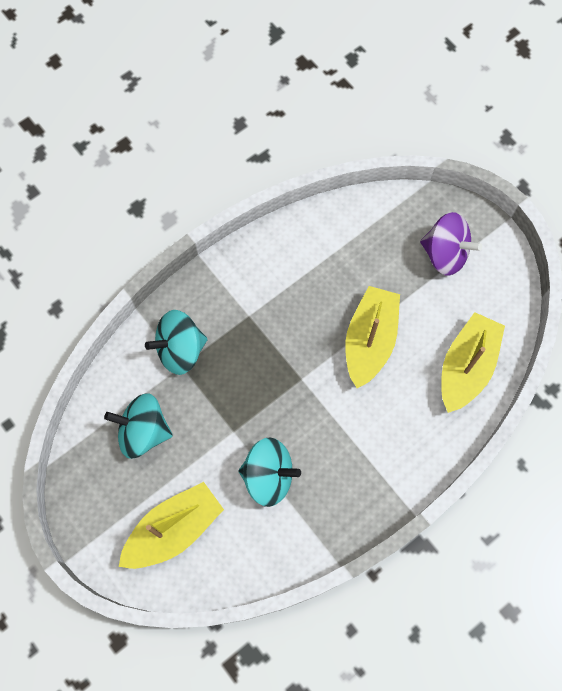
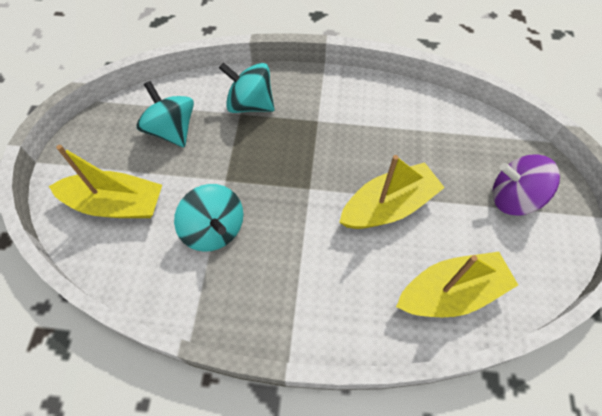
camera: 45 degrees right, 10 degrees down
purple spinning top [420,212,482,276] -> purple spinning top turned 120 degrees clockwise [493,154,560,216]

